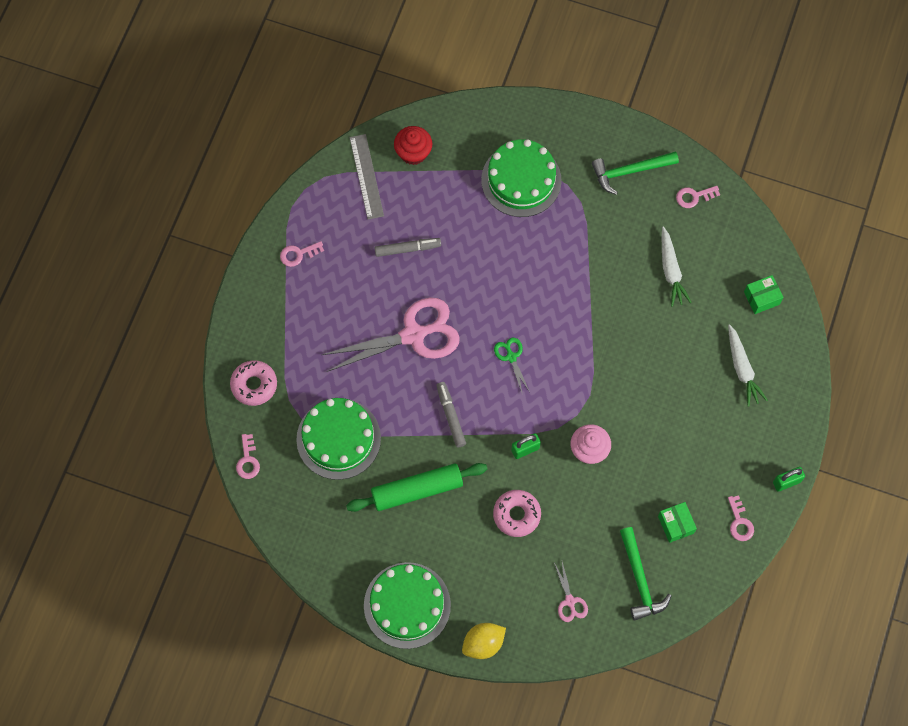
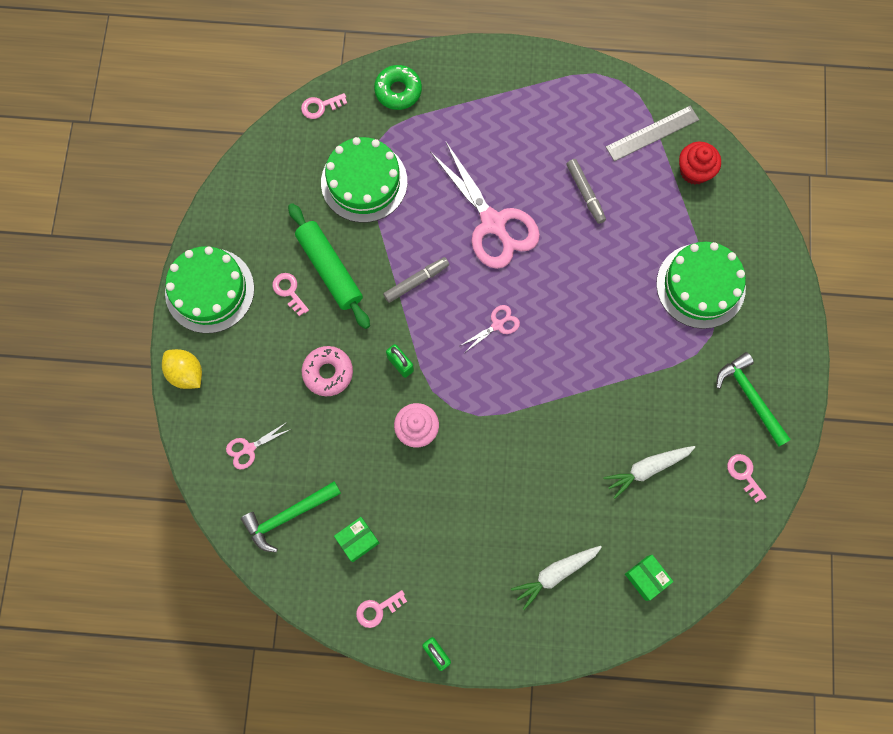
camera: 75 degrees right, 5 degrees up
pink donut [230,360,277,406] -> green donut [374,65,422,110]
pink key [280,241,324,267] -> pink key moved to [272,273,309,316]
green scissors [494,338,530,395] -> pink scissors [460,305,520,353]

